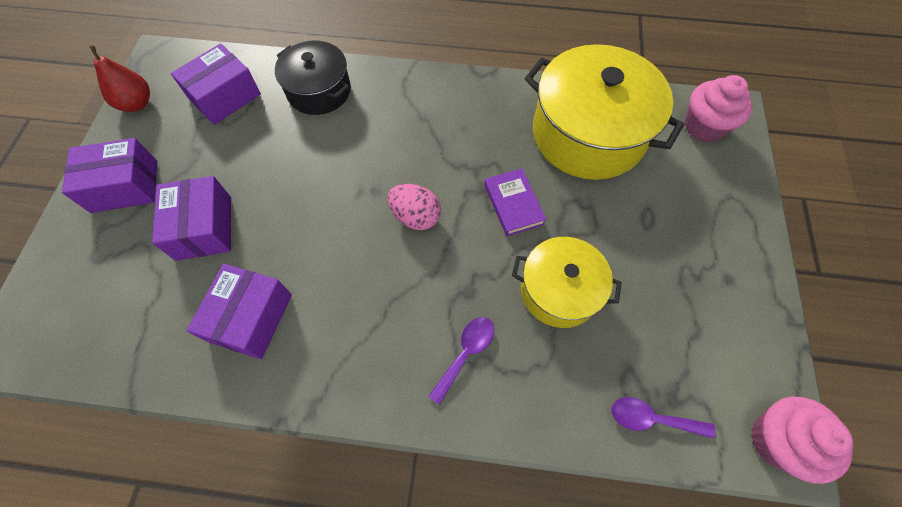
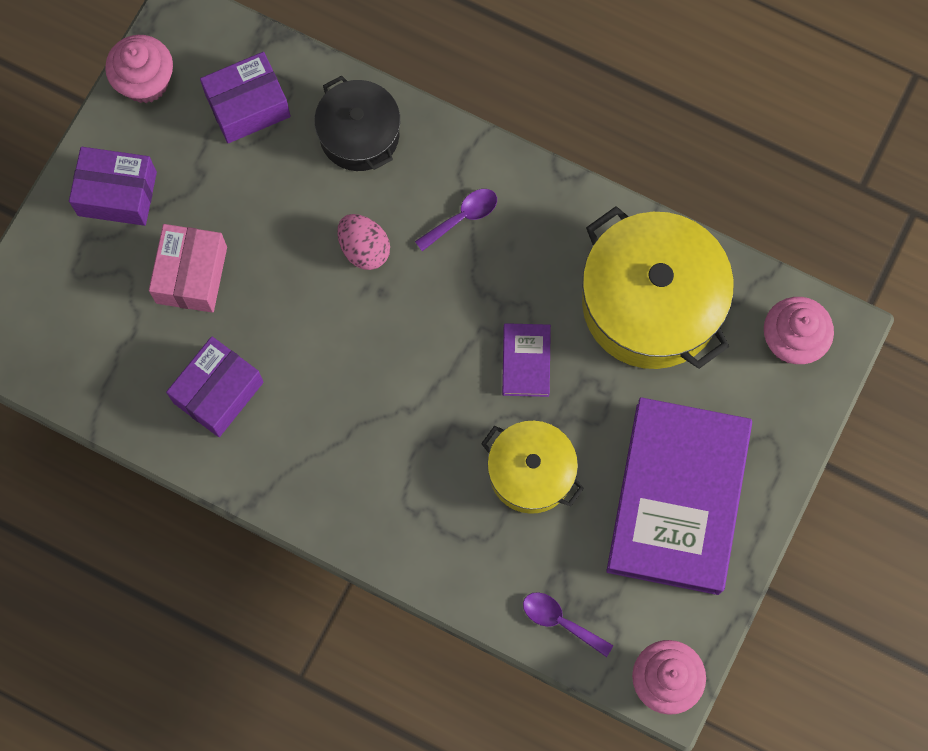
camera: 20 degrees right, 10 degrees up
red pear [89,45,150,112] -> pink cupcake [105,35,173,103]
purple box [152,176,231,261] -> pink box [149,224,227,313]
pink egg [388,184,441,230] -> pink egg moved to [337,214,390,270]
purple spoon [428,317,494,405] -> purple spoon moved to [415,189,497,251]
none -> purple book [606,397,752,595]

